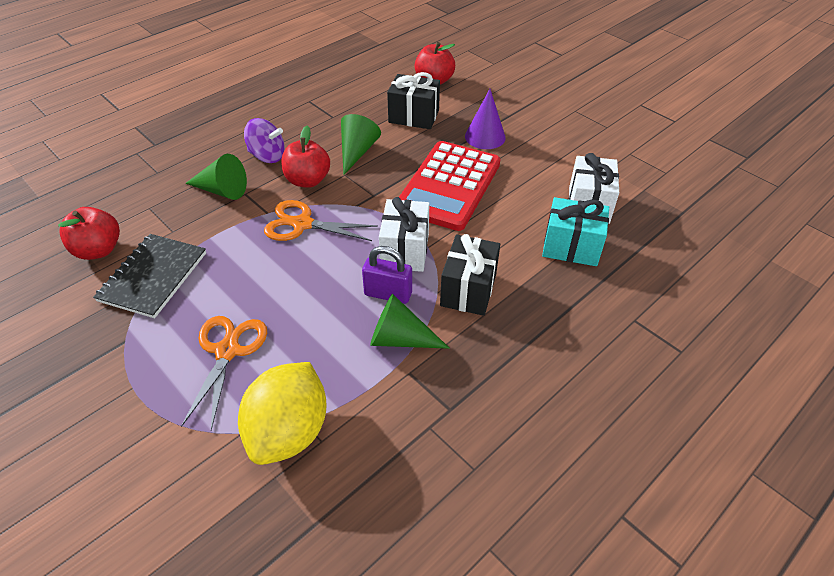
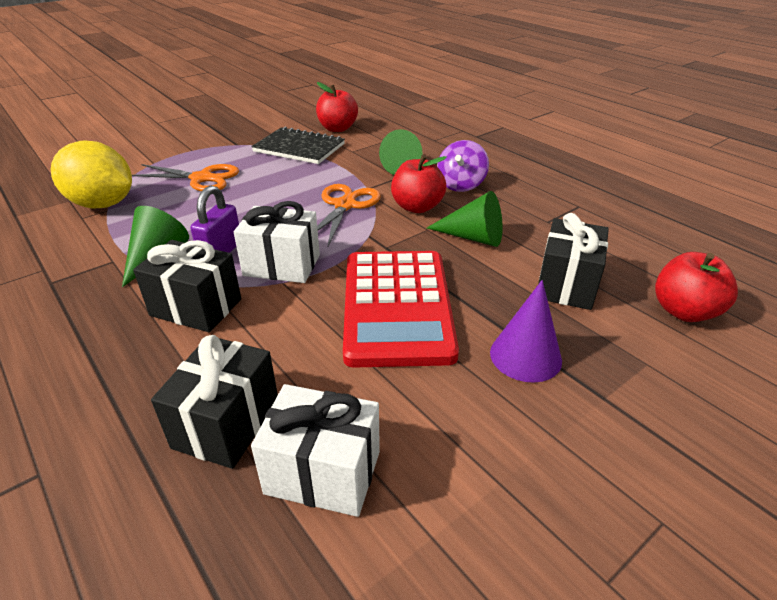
camera: 95 degrees right, 10 degrees down
red calculator [399,141,500,231] -> red calculator turned 120 degrees counterclockwise [343,251,459,368]
turquoise gift [542,197,609,266] -> black gift [151,335,278,469]

